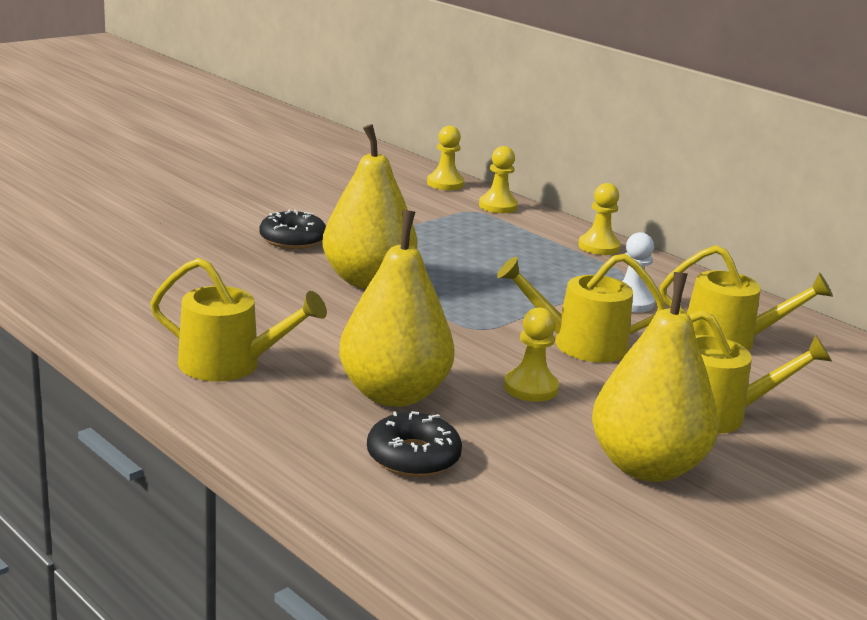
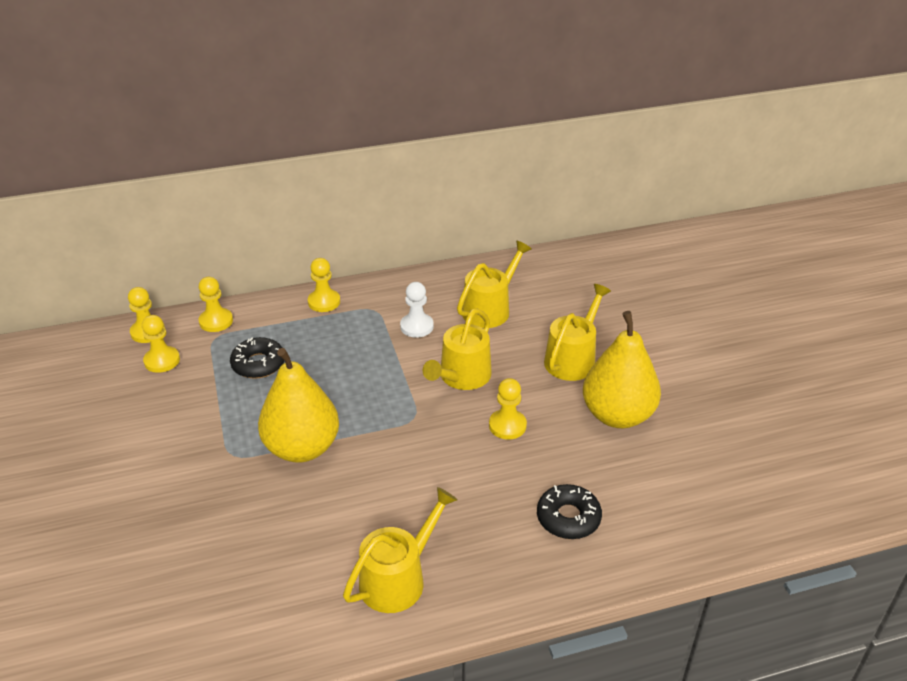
camera: 60 degrees left, 15 degrees up
black donut [260,209,326,249] -> black donut moved to [230,337,285,379]
yellow pear [339,210,455,407] -> none
none -> yellow pawn [142,315,180,373]

